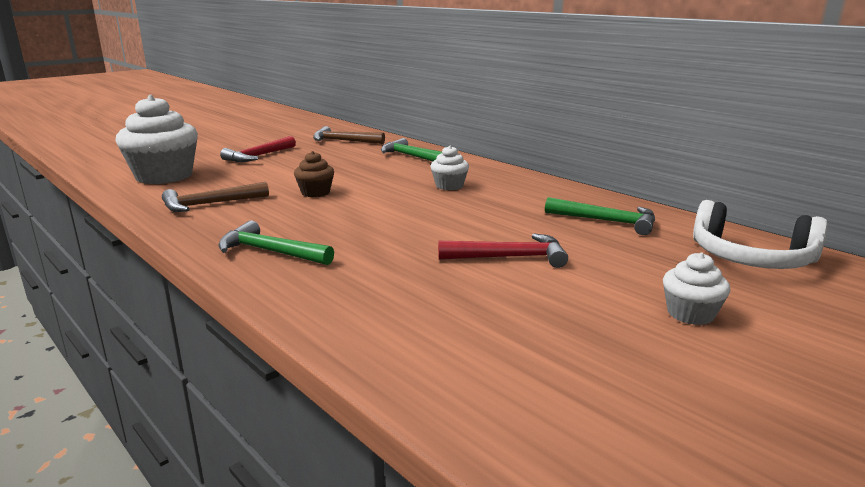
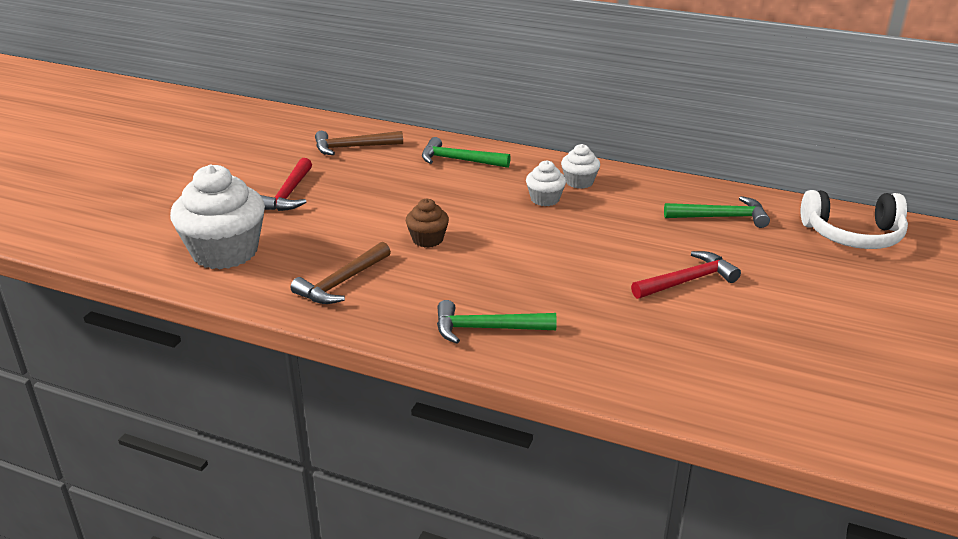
camera: 25 degrees left, 10 degrees up
white cupcake [663,252,731,325] -> white cupcake moved to [561,144,600,189]

